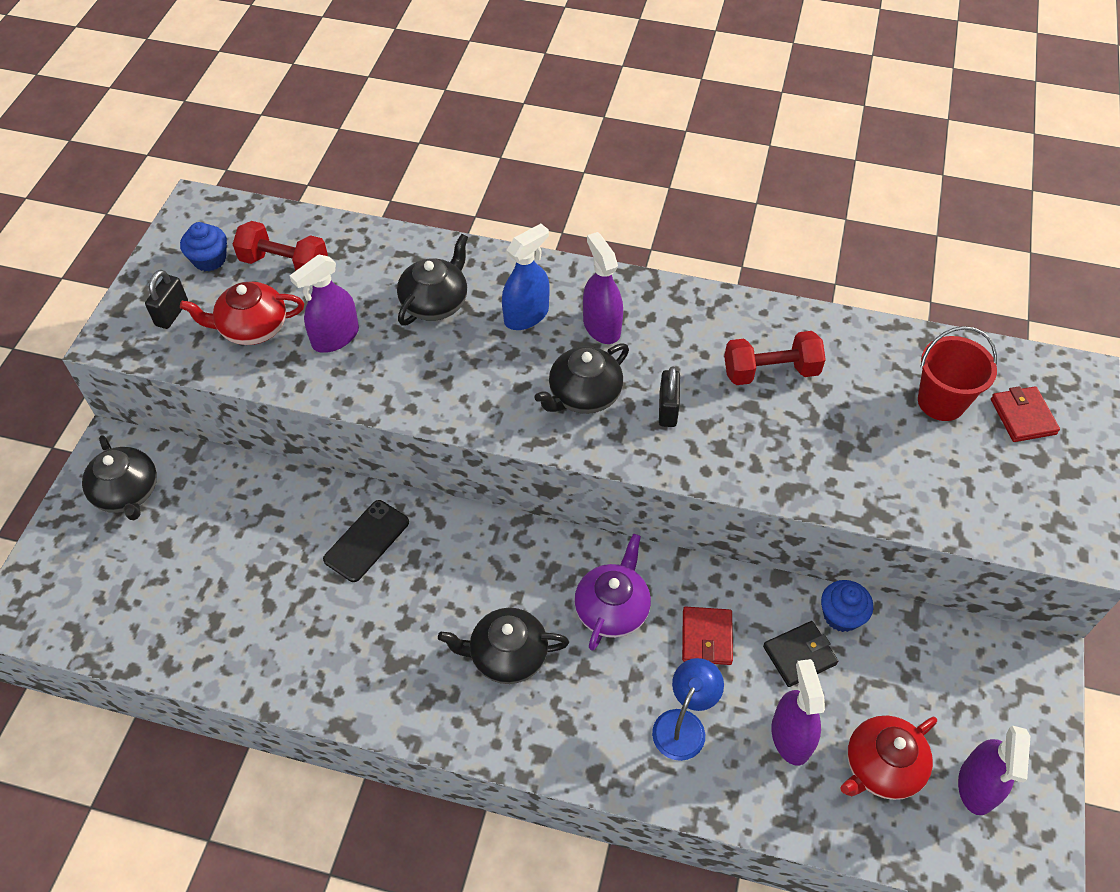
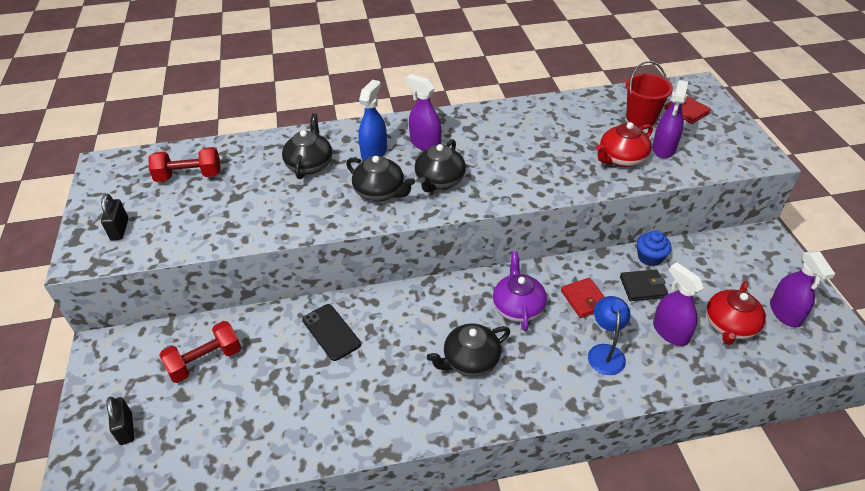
camera: 25 degrees left, 10 degrees down
black teapot [82,435,157,520] -> black teapot moved to [346,156,415,201]
blue cupcake [180,222,227,271] -> none
red teapot [180,282,304,345] -> red teapot moved to [596,122,653,167]
purple spray bottle [290,254,359,353] -> purple spray bottle moved to [652,80,688,158]
black phone [323,500,409,582] -> black phone turned 45 degrees counterclockwise [302,304,361,361]
black padlock [659,366,680,427] -> black padlock moved to [106,397,134,445]
red dumbbell [724,331,826,385] -> red dumbbell moved to [159,321,241,383]
black wallet [763,621,838,687] -> black wallet turned 45 degrees clockwise [620,269,668,301]

